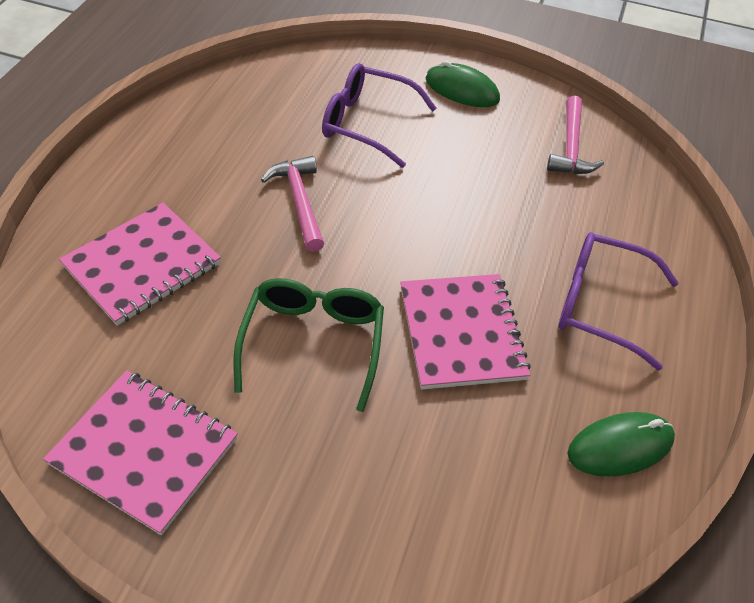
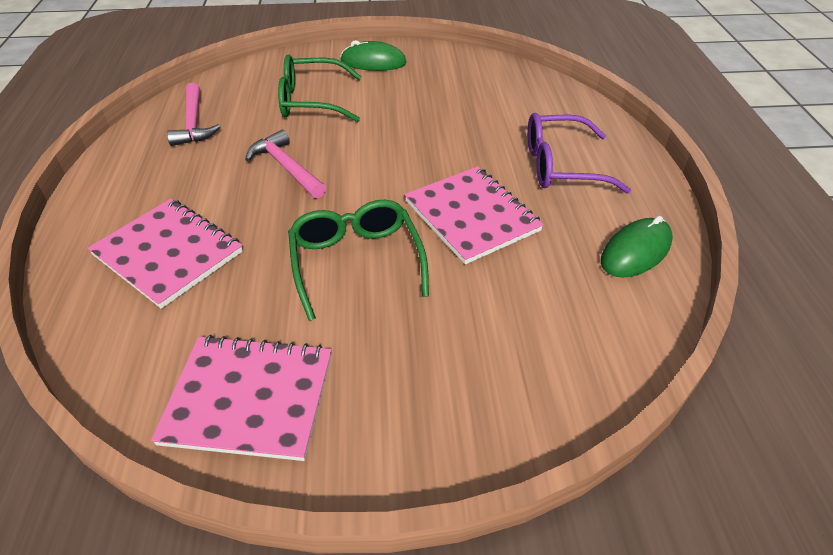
camera: 20 degrees left, 5 degrees down
pink notebook [59,203,221,326] -> pink notebook turned 75 degrees counterclockwise [87,199,243,309]
purple glasses [322,63,437,168] -> green glasses [278,54,362,122]
pink hammer [547,96,604,174] -> pink hammer moved to [167,83,220,146]

